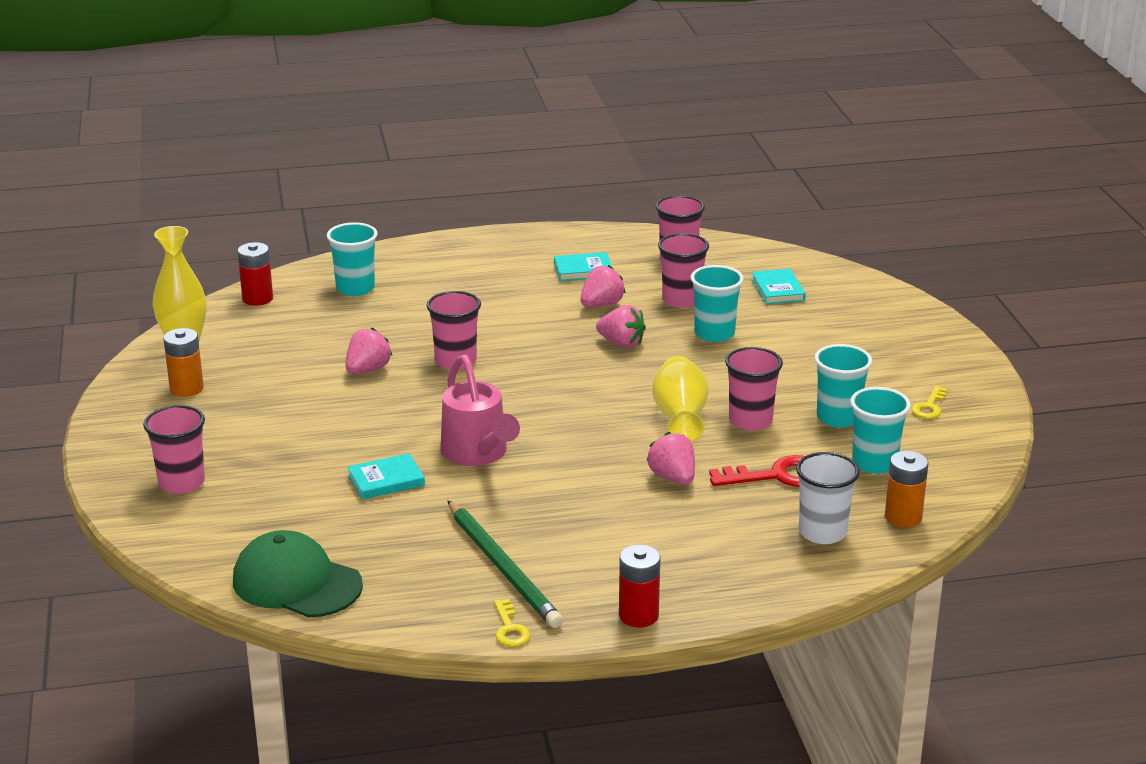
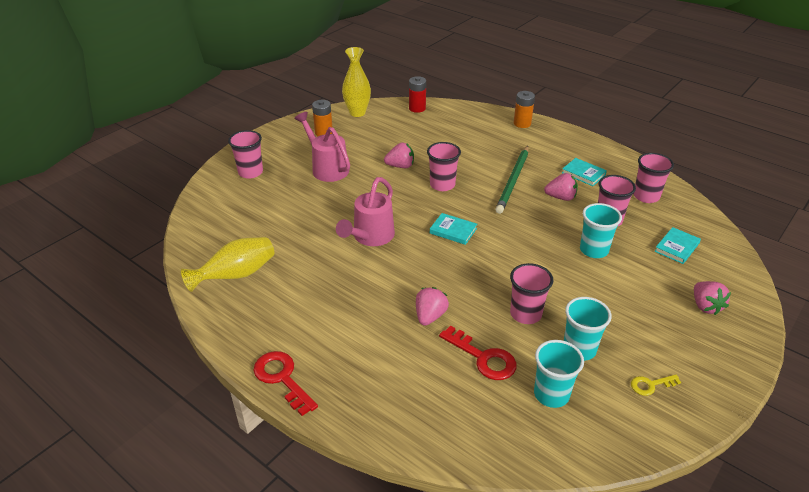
camera: 50 degrees right, 10 degrees up
green cap [233,530,363,618] -> none
turquoise cup [327,222,377,296] -> none
turquoise book [347,453,425,500] -> turquoise book moved to [430,213,477,245]
green pencil [447,500,563,628] -> green pencil moved to [495,146,529,214]
yellow key [494,599,530,647] -> none
pink strawberry [596,305,646,348] -> pink strawberry moved to [694,281,731,315]
red battery [619,545,661,627] -> red key [253,351,318,416]
yellow vase [653,356,709,442] -> yellow vase moved to [181,237,274,292]
white cup [796,452,860,544] -> none
orange battery [885,451,929,528] -> orange battery moved to [514,91,535,128]
none -> pink watering can [294,112,350,182]

